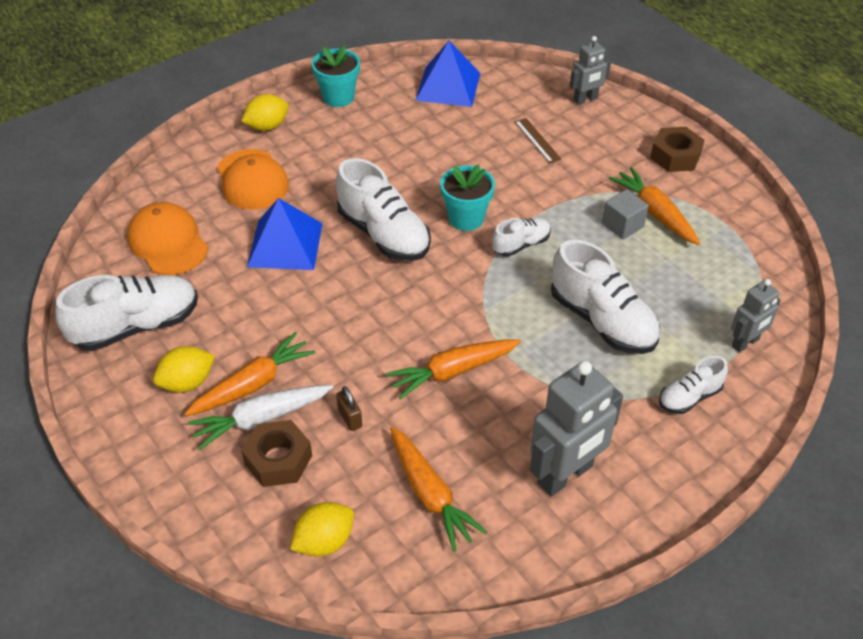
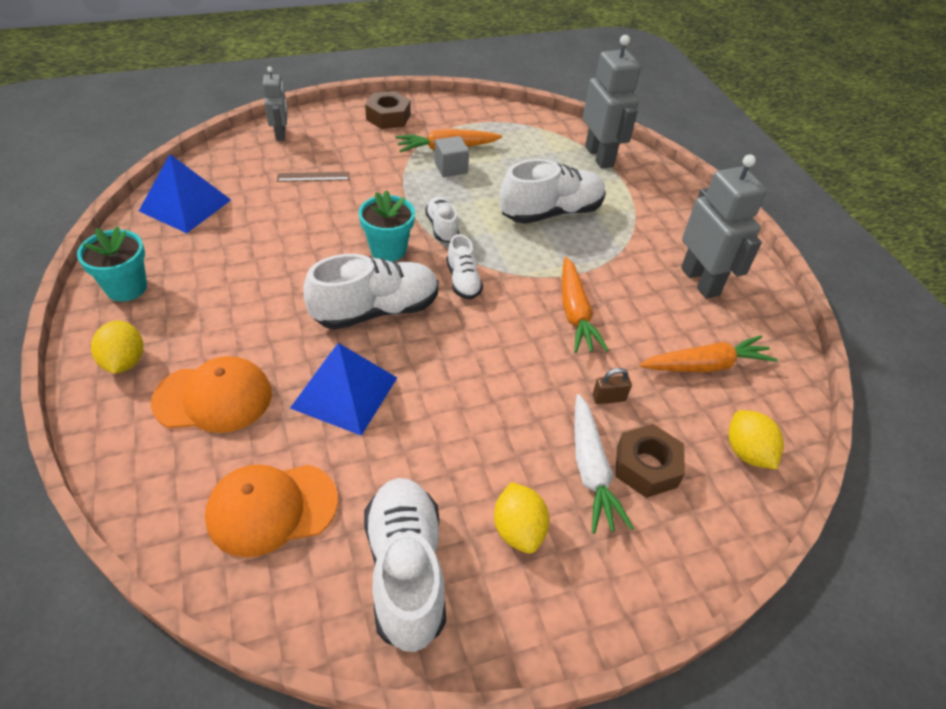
camera: 75 degrees left, 0 degrees up
orange carrot [184,332,315,416] -> none
white shoe [659,356,728,414] -> white shoe moved to [447,234,483,299]
grey robot [731,279,781,353] -> grey robot [583,35,641,169], size x1.75

